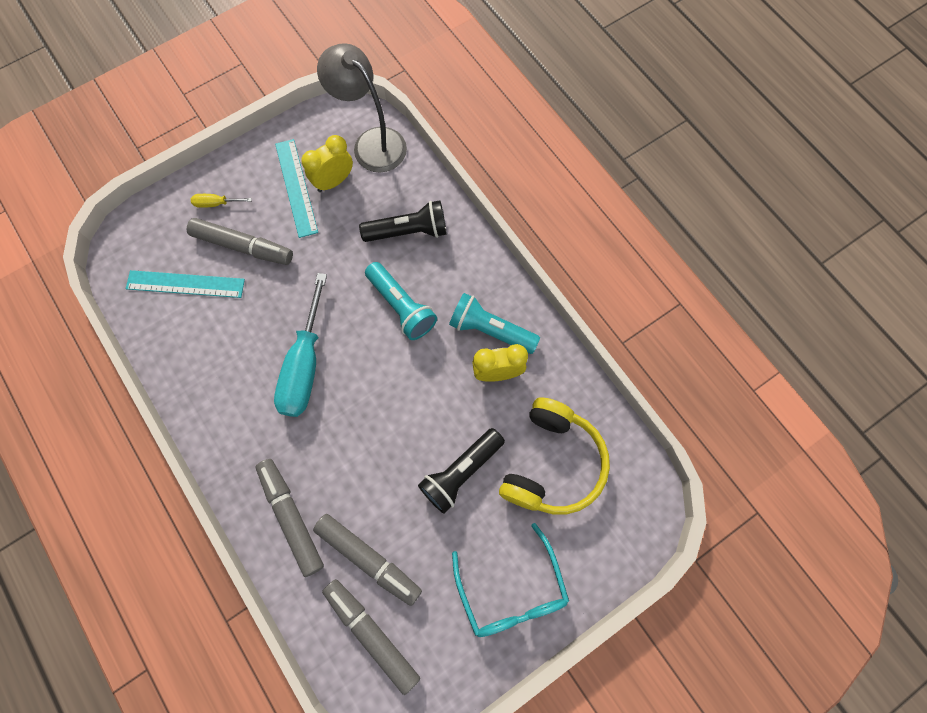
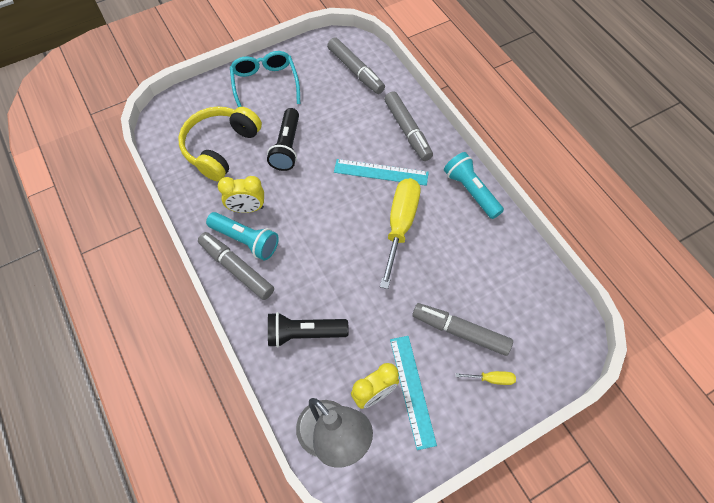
camera: 175 degrees left, 10 degrees down
turquoise ruler [126,270,245,298] -> turquoise ruler moved to [334,159,429,186]
turquoise screwdriver [274,273,327,417] -> yellow screwdriver [380,178,420,289]
grey marker [313,514,422,606] -> grey marker moved to [198,232,274,300]
turquoise flashlight [365,262,437,340] -> turquoise flashlight moved to [444,152,504,219]
black flashlight [418,428,505,514] -> black flashlight turned 135 degrees clockwise [267,108,299,171]

